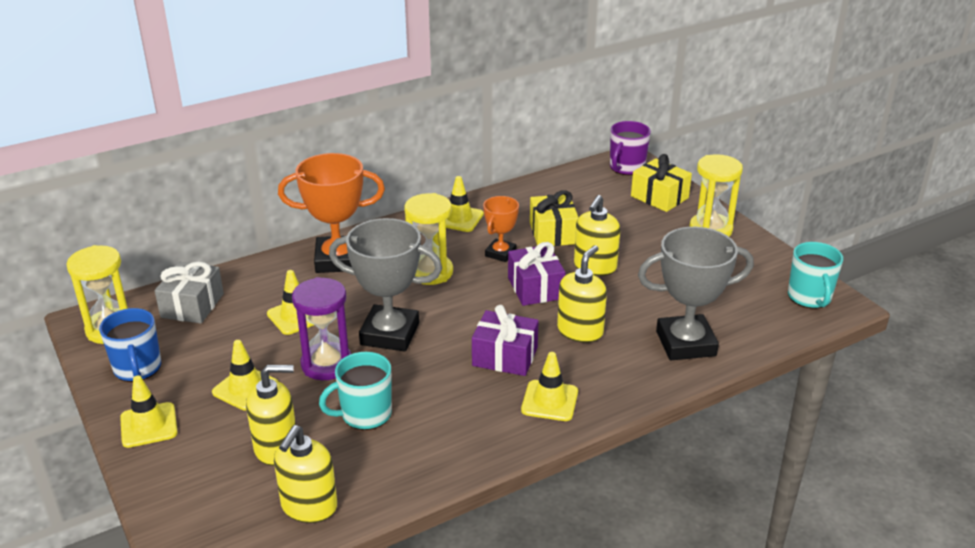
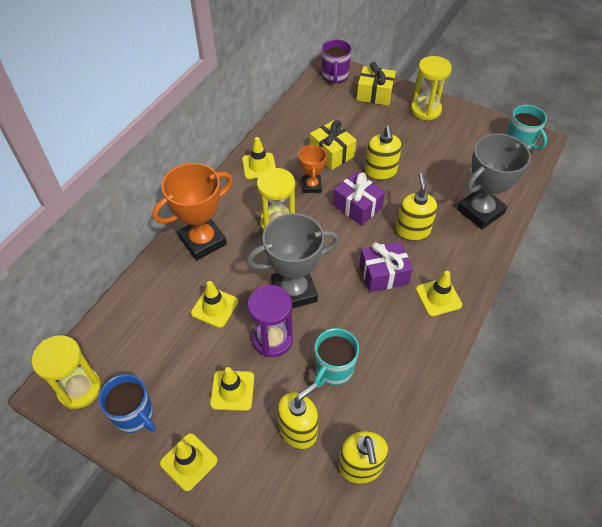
camera: 30 degrees left, 20 degrees up
grey gift [155,262,224,324] -> none

